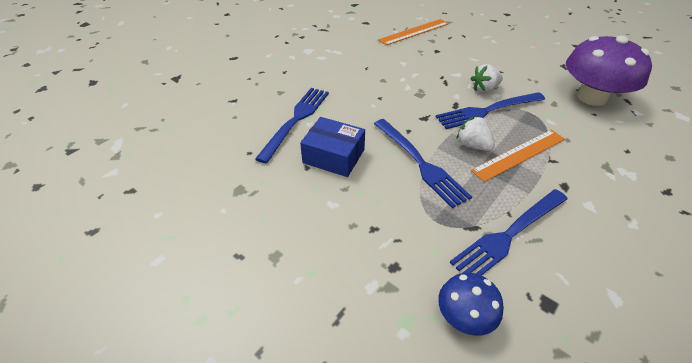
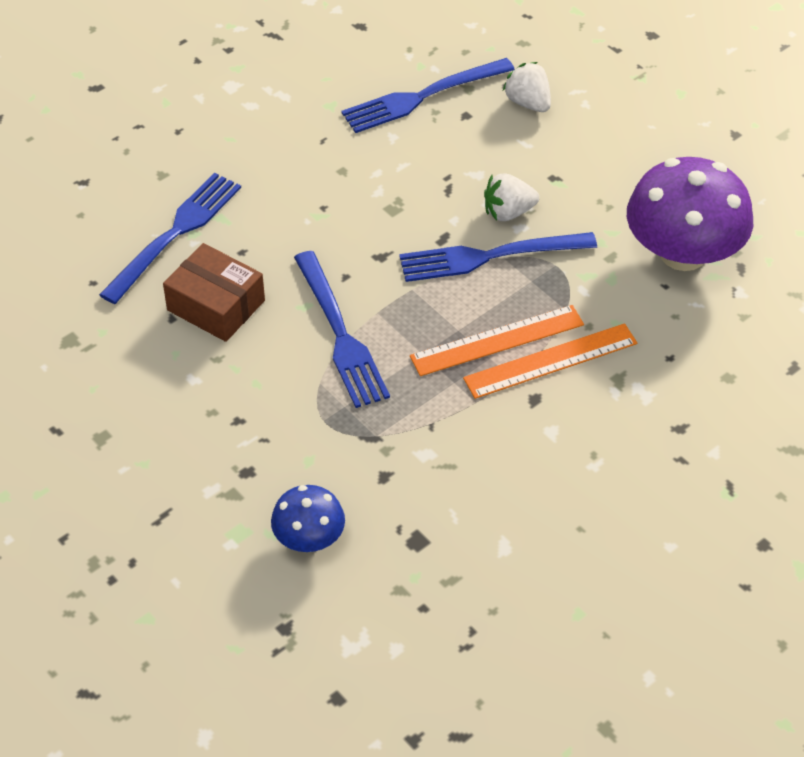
camera: 10 degrees right, 5 degrees up
blue box [300,117,365,177] -> brown box [163,243,265,342]
orange ruler [378,19,449,45] -> orange ruler moved to [463,323,637,399]
blue fork [450,189,568,276] -> blue fork moved to [342,58,515,133]
white strawberry [456,116,495,151] -> white strawberry moved to [503,62,551,112]

